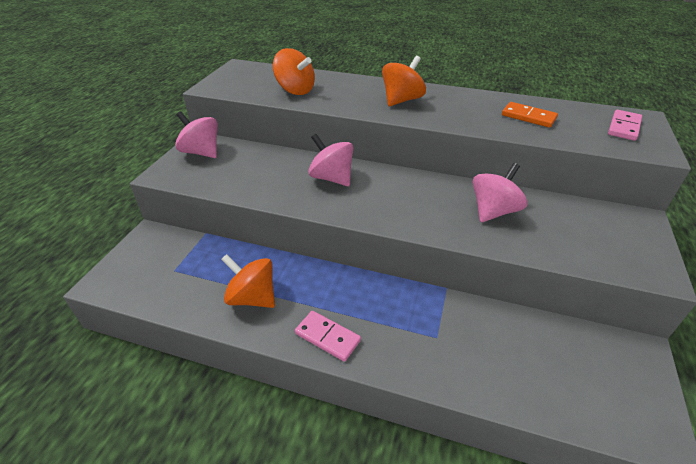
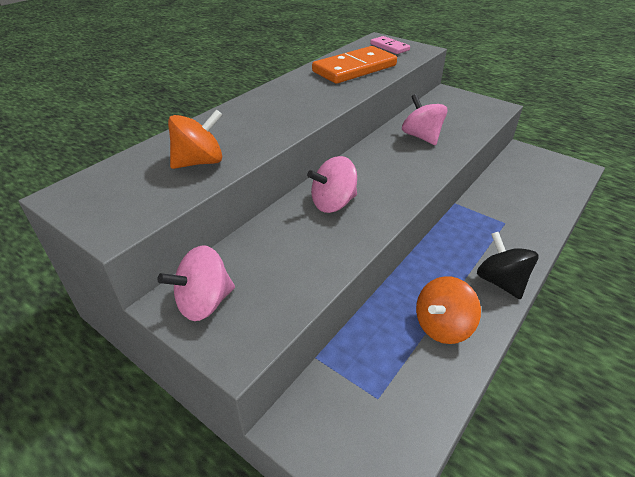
camera: 70 degrees left, 0 degrees up
pink domino [295,311,361,362] -> black spinning top [477,232,538,299]
orange spinning top [382,56,426,106] -> none
orange domino [502,102,558,128] -> orange domino [312,46,397,84], size x1.90

